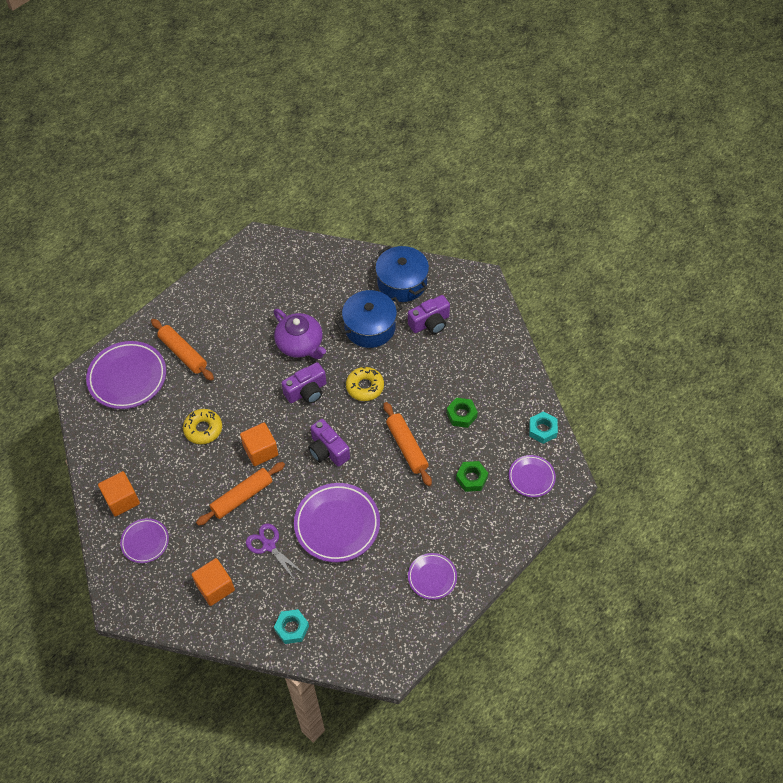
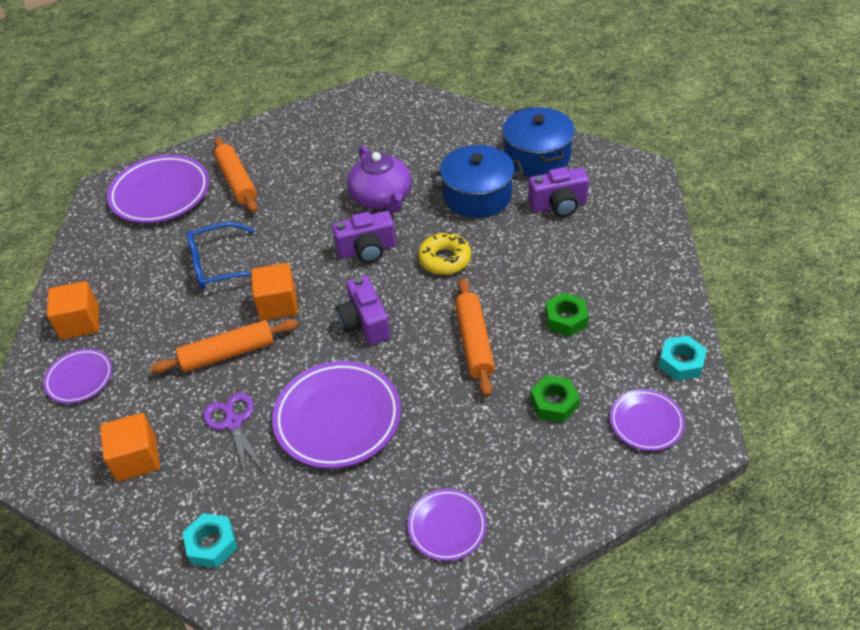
camera: 20 degrees right, 10 degrees down
yellow donut [183,409,222,444] -> blue glasses [187,222,255,290]

